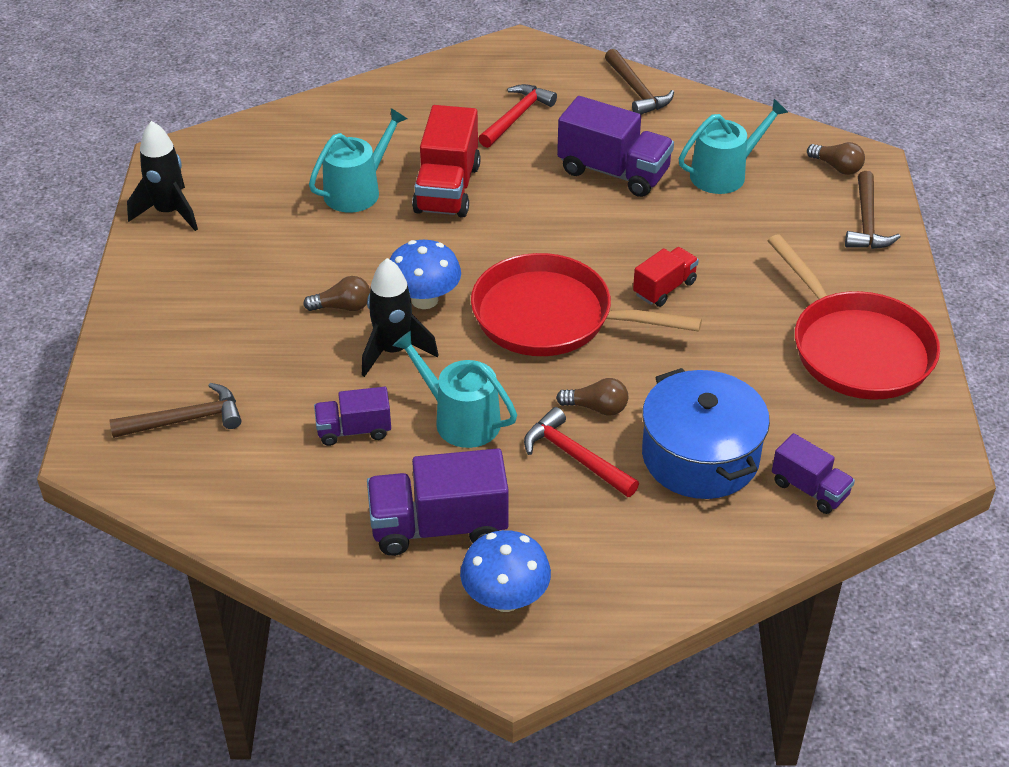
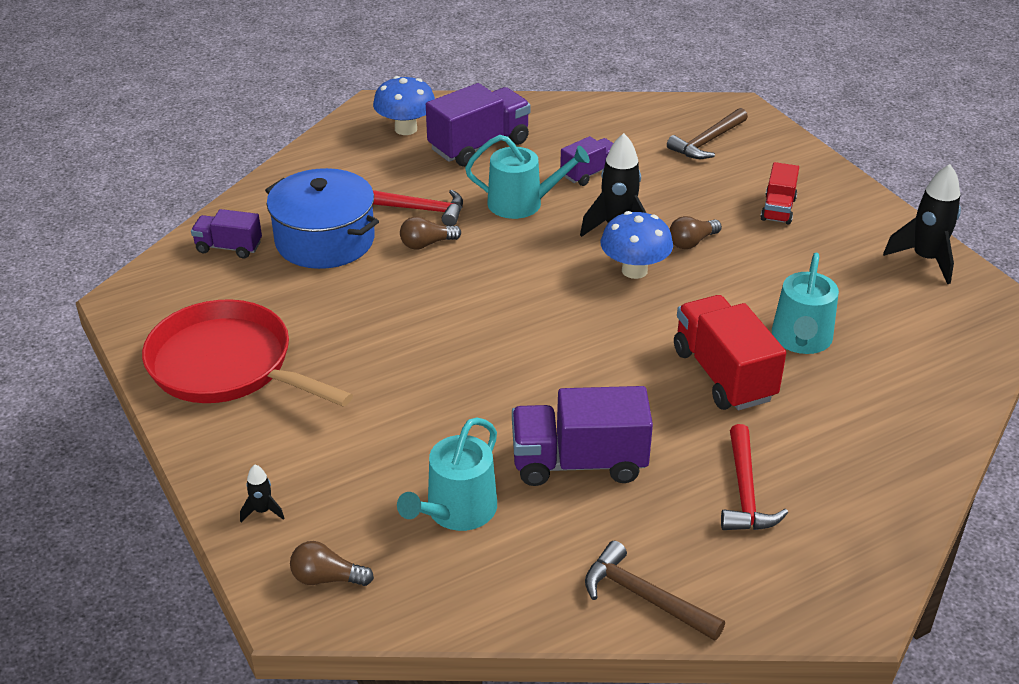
camera: 150 degrees right, 5 degrees down
red pan [471,253,702,356] -> none
red truck [633,247,699,307] -> red truck moved to [760,162,799,225]
brown hammer [845,171,901,249] -> black rocket [240,464,284,522]

